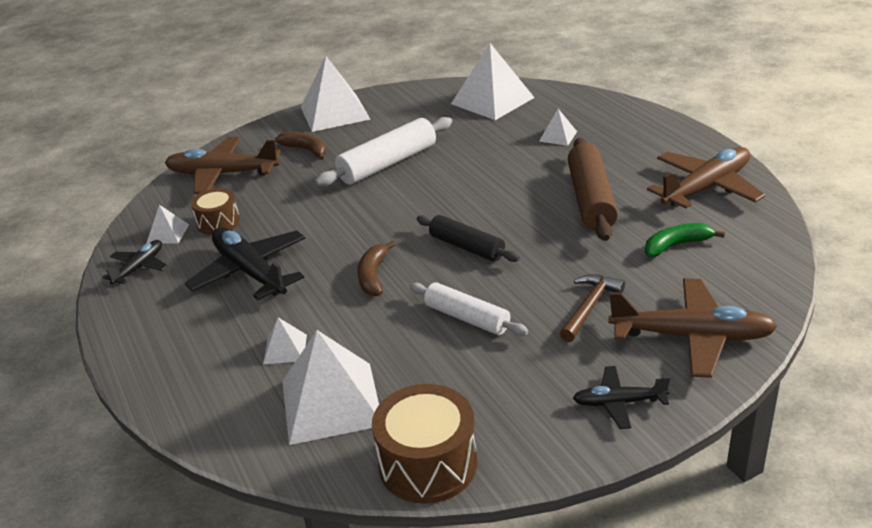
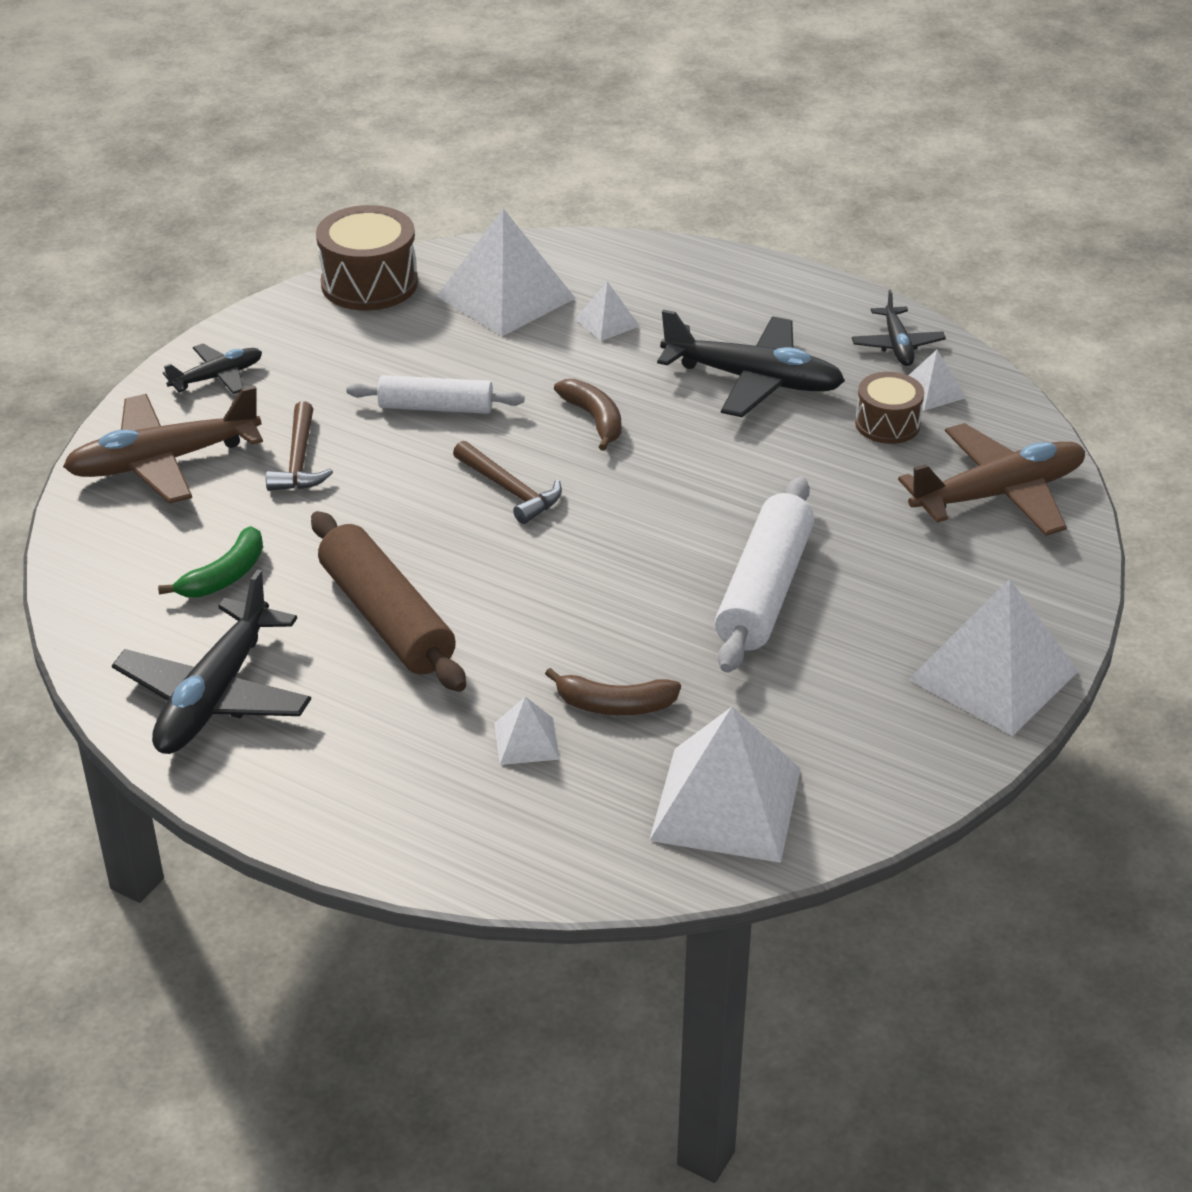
camera: 145 degrees right, 5 degrees up
brown banana [275,131,327,160] -> brown banana moved to [545,668,681,715]
black rolling pin [417,215,520,262] -> brown hammer [453,441,562,524]
brown plane [647,147,765,208] -> black plane [112,569,311,754]

